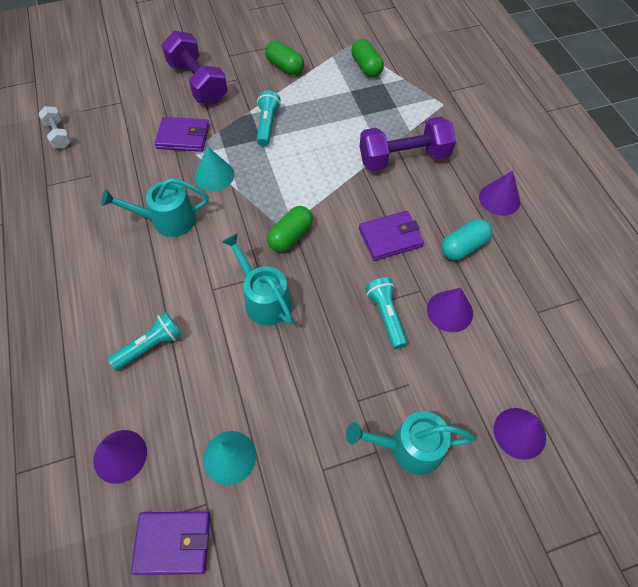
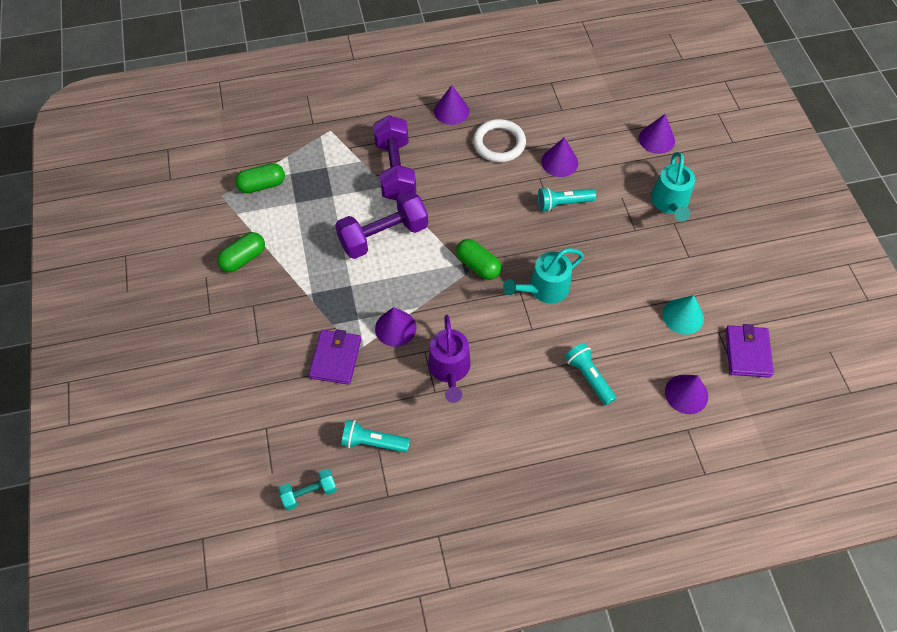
camera: 85 degrees left, 0 degrees up
white dumbbell [38,106,71,148] -> turquoise dumbbell [278,469,337,510]
turquoise watering can [101,178,209,237] -> purple watering can [428,315,471,403]
purple dumbbell [162,30,228,104] -> purple dumbbell moved to [335,191,428,259]
turquoise cone [195,146,235,191] -> purple cone [375,307,417,347]
turquoise flashlight [256,91,281,146] -> turquoise flashlight moved to [341,420,410,453]
purple wallet [359,211,424,261] -> none
turquoise capsule [441,219,492,260] -> white ring [473,119,526,162]

